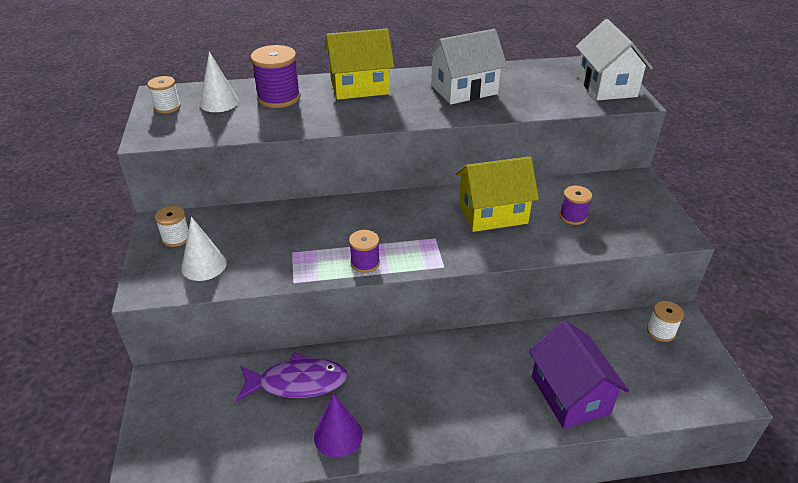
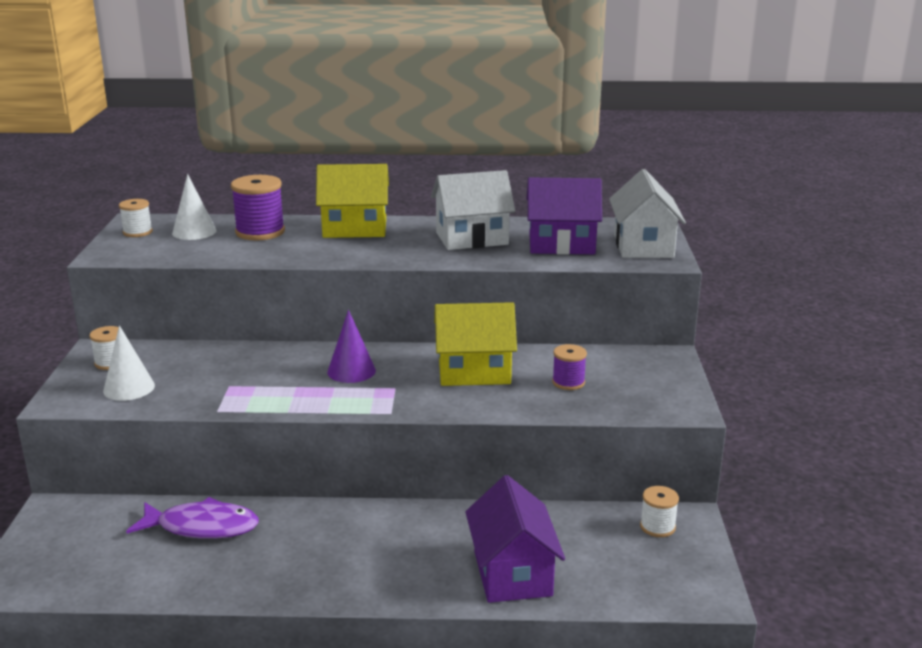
camera: 10 degrees right, 15 degrees down
purple cone [314,394,363,457] -> purple cone moved to [327,310,376,383]
purple spool [349,230,380,273] -> none
none -> purple house [527,177,602,255]

